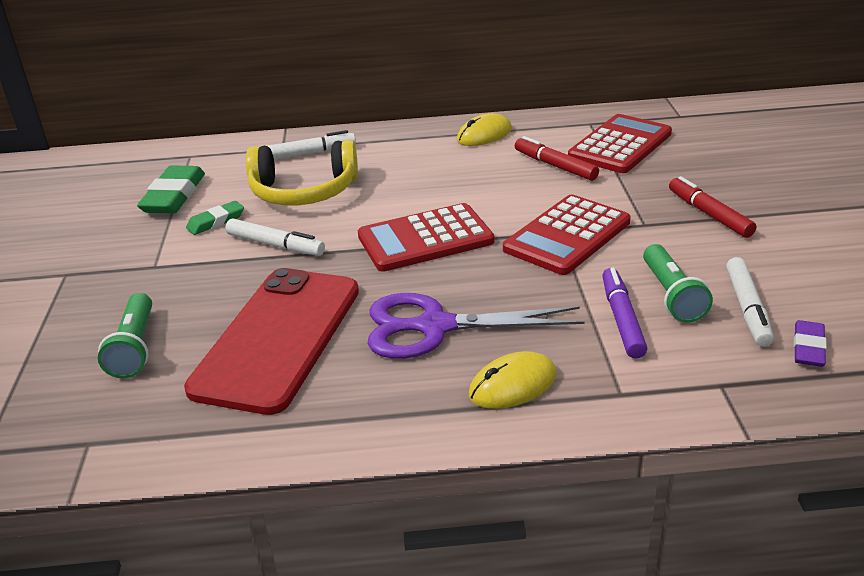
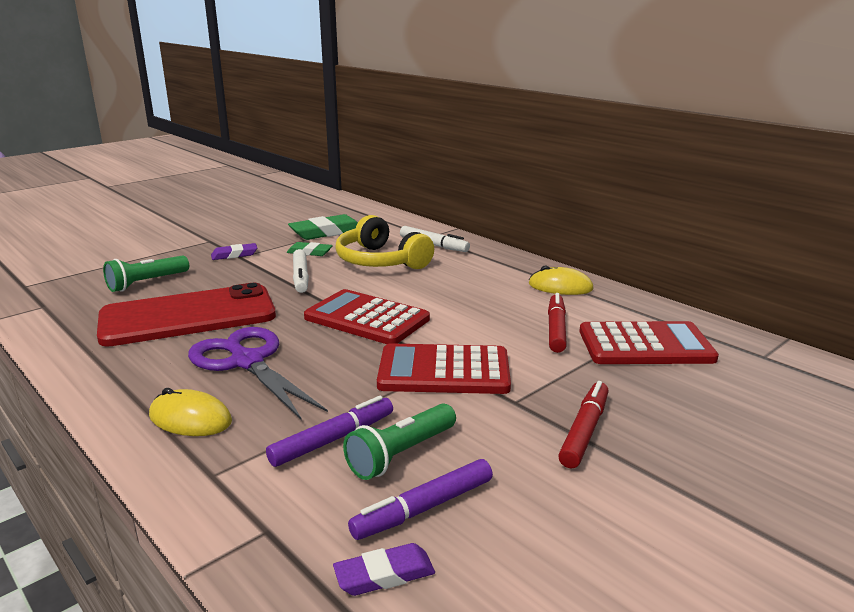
camera: 50 degrees right, 10 degrees down
white marker [726,257,774,347] -> purple marker [348,459,493,540]
none -> purple eraser [211,243,257,260]

